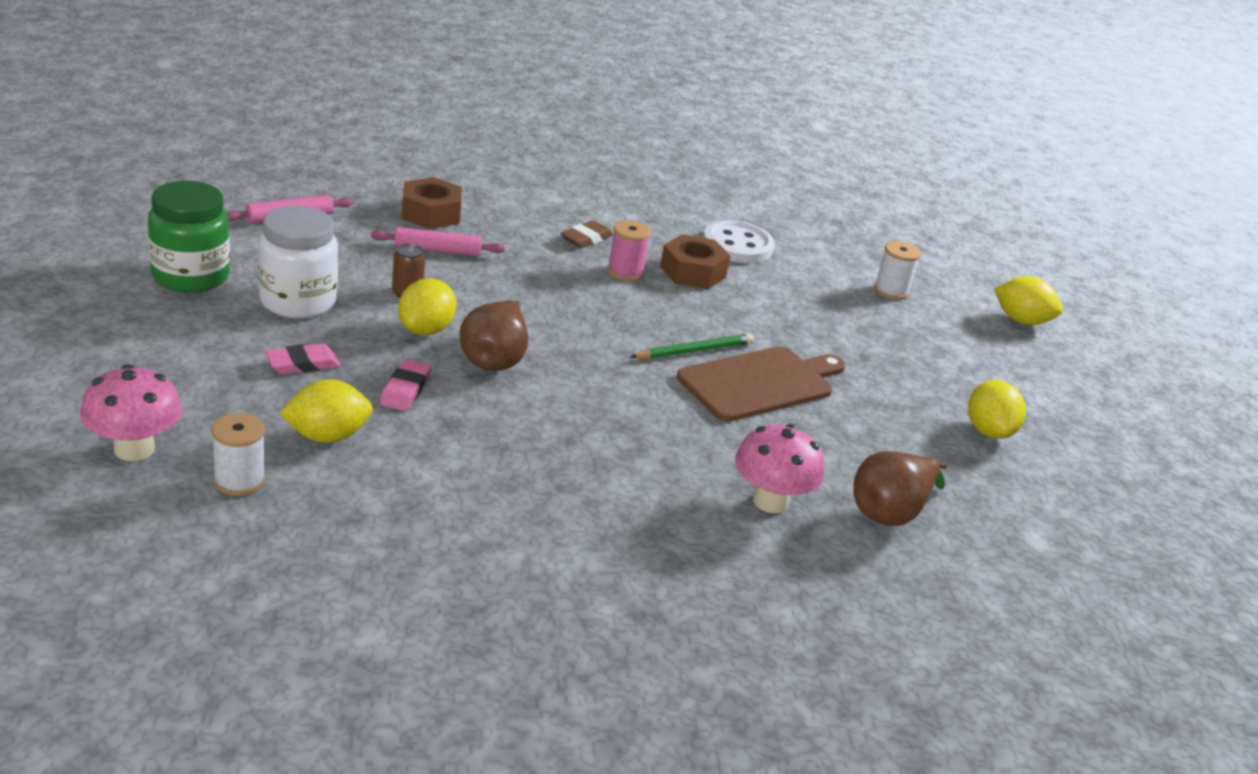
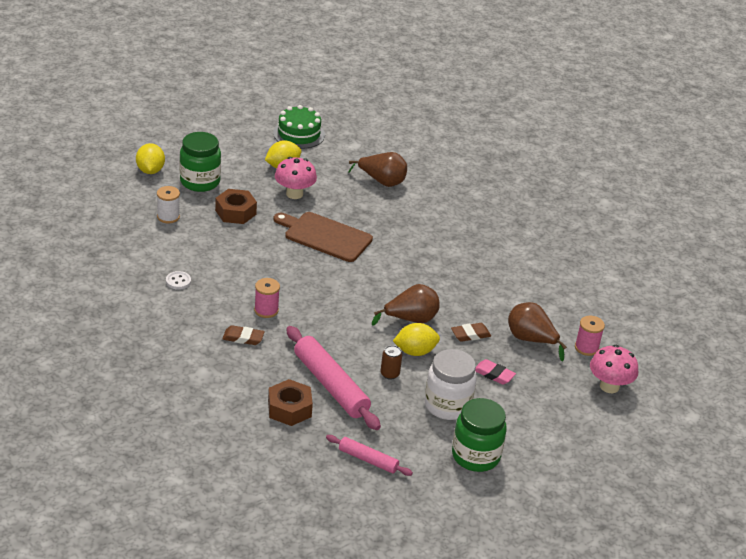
camera: 120 degrees left, 5 degrees up
white spool [212,413,265,496] -> pink spool [575,316,605,356]
yellow lemon [280,379,373,443] -> brown pear [508,302,567,362]
pink rolling pin [371,227,505,256] -> pink rolling pin [286,326,381,430], size x1.82
pink eraser [380,359,432,411] -> brown eraser [451,323,491,342]
green pencil [630,333,754,359] -> none
brown nut [660,234,730,289] -> brown nut moved to [215,189,257,224]
white button [703,220,774,263] -> white button [166,271,191,290], size x0.51
pink mushroom [735,424,824,513] -> pink mushroom moved to [275,157,317,199]
none -> green jar [180,132,221,192]
none -> green cake [273,105,325,149]

